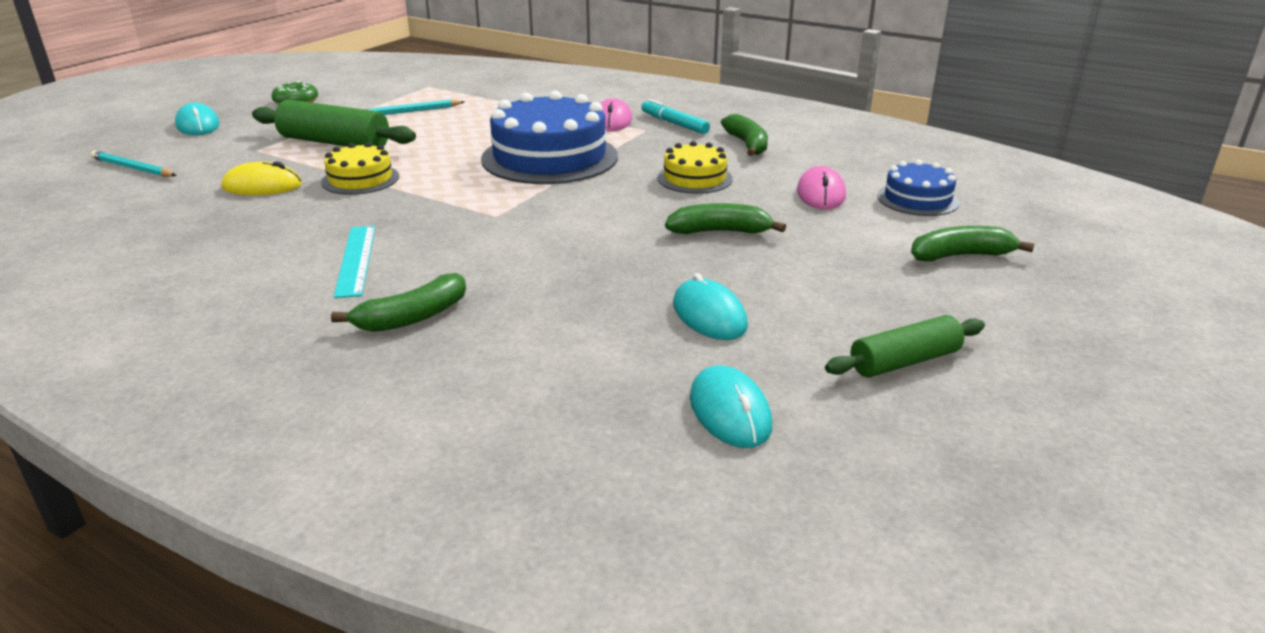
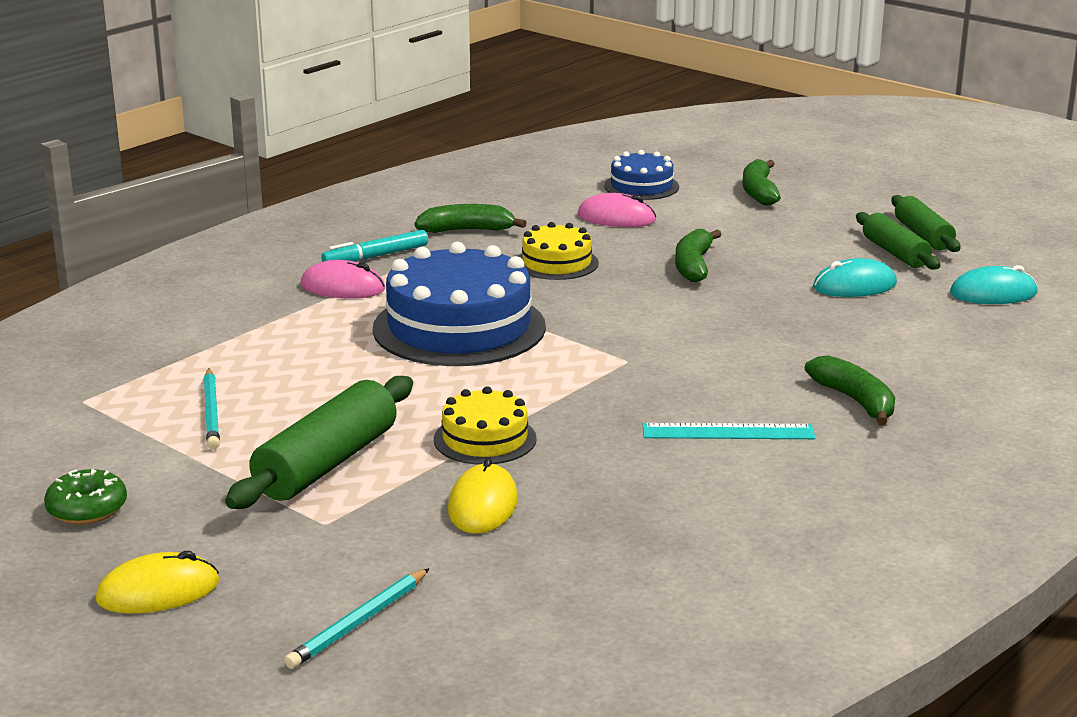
camera: 80 degrees left, 5 degrees down
turquoise mouse [175,103,220,135] -> yellow mouse [96,551,219,614]
none -> green rolling pin [856,212,941,270]

